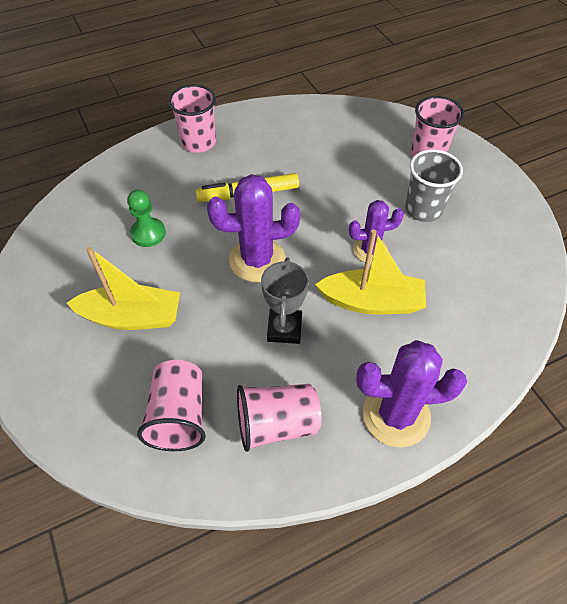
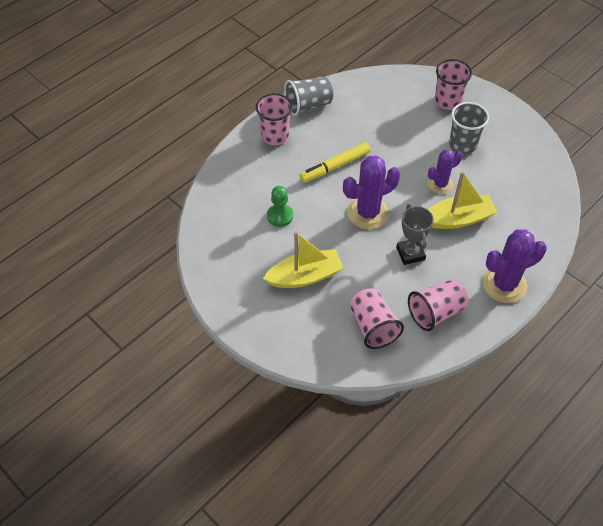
camera: 20 degrees left, 0 degrees up
none -> grey cup [284,77,333,116]

